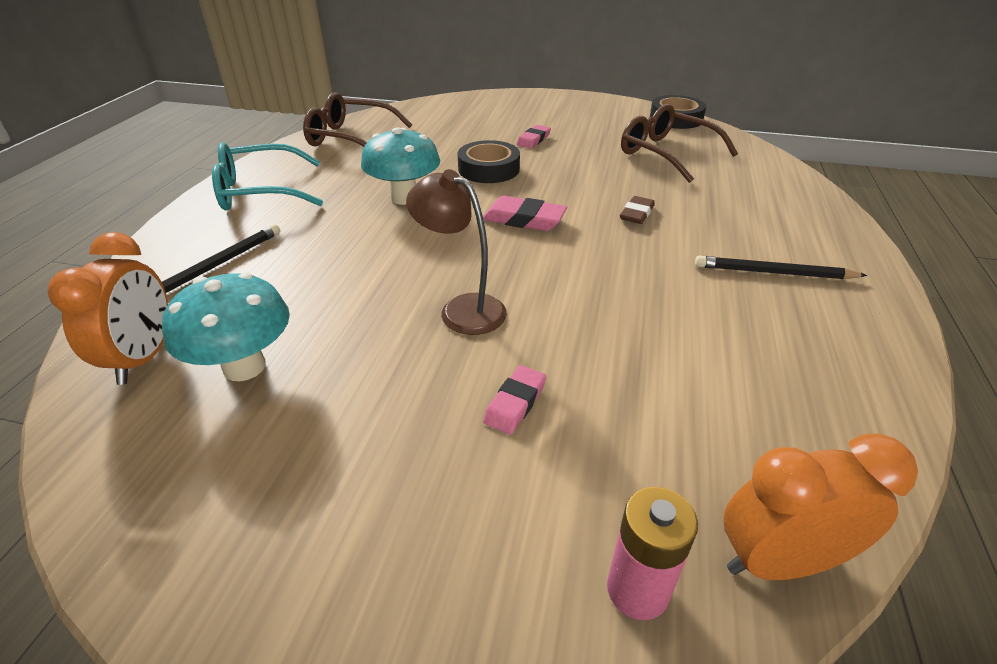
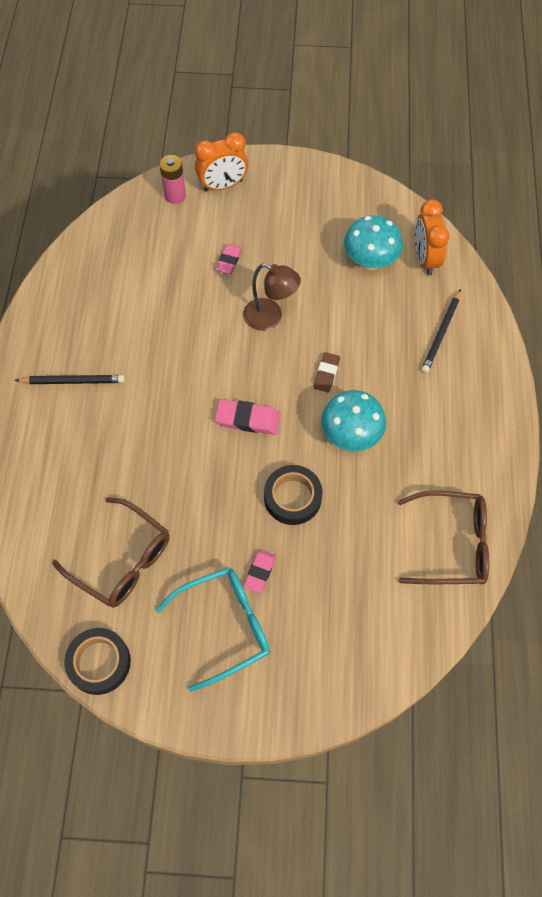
camera: 170 degrees right, 25 degrees up
turquoise glasses [212,143,323,210] -> turquoise glasses moved to [156,567,270,692]
brown eraser [620,196,655,224] -> brown eraser moved to [313,352,340,393]
orange clock [723,434,918,580] -> orange clock moved to [195,132,248,192]

